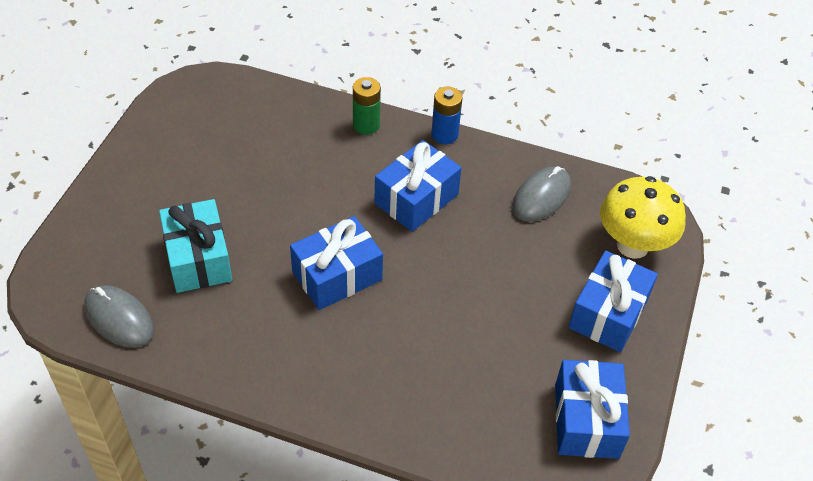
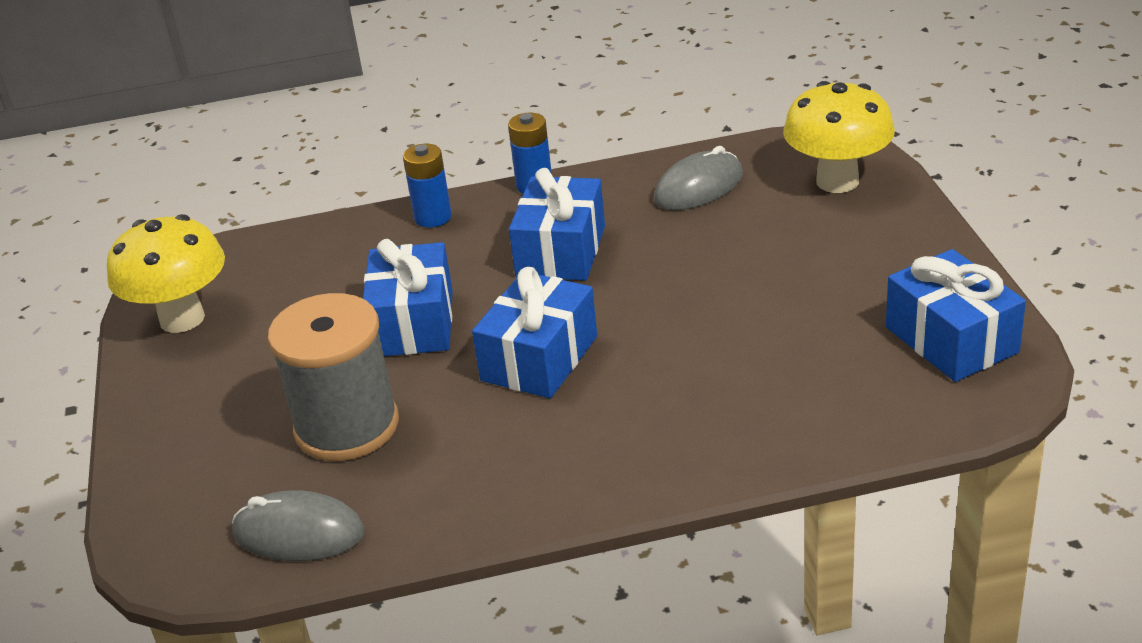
camera: 25 degrees left, 15 degrees down
turquoise gift [159,199,232,293] -> grey spool [268,293,399,461]
green battery [353,77,381,135] -> blue battery [403,144,452,227]
grey mouse [513,166,571,222] -> grey mouse turned 45 degrees clockwise [654,146,743,210]
blue gift [569,251,658,352] -> blue gift moved to [363,239,453,356]
none -> yellow mushroom [107,214,225,333]

